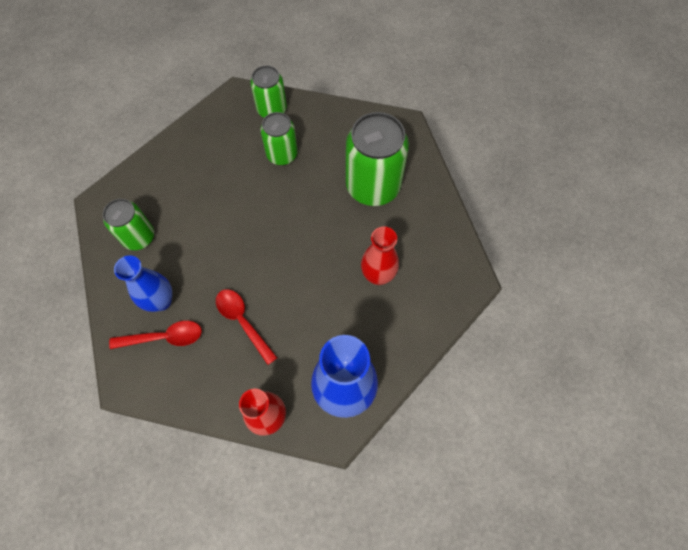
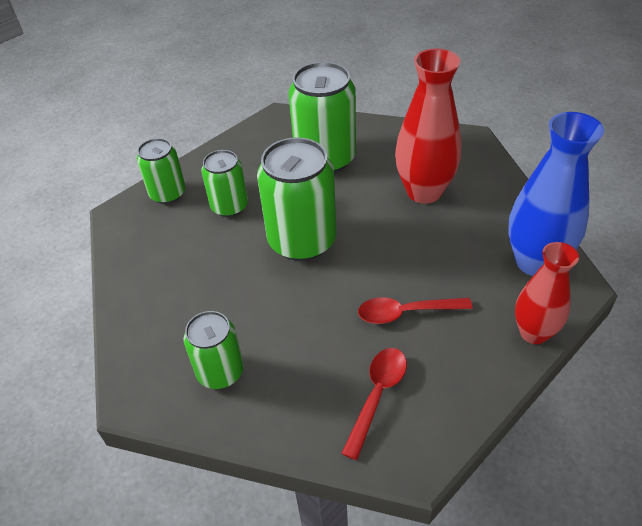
camera: 55 degrees left, 20 degrees down
blue vase [114,255,172,312] -> none
red vase [361,227,399,285] -> red vase [395,49,461,204], size x1.55
none -> green can [257,137,337,261]

